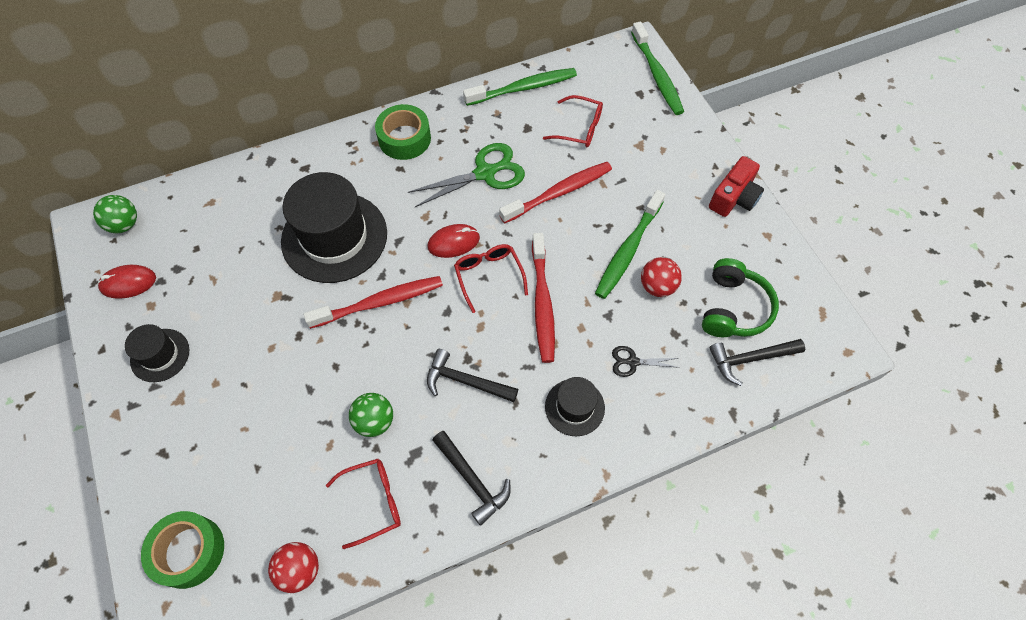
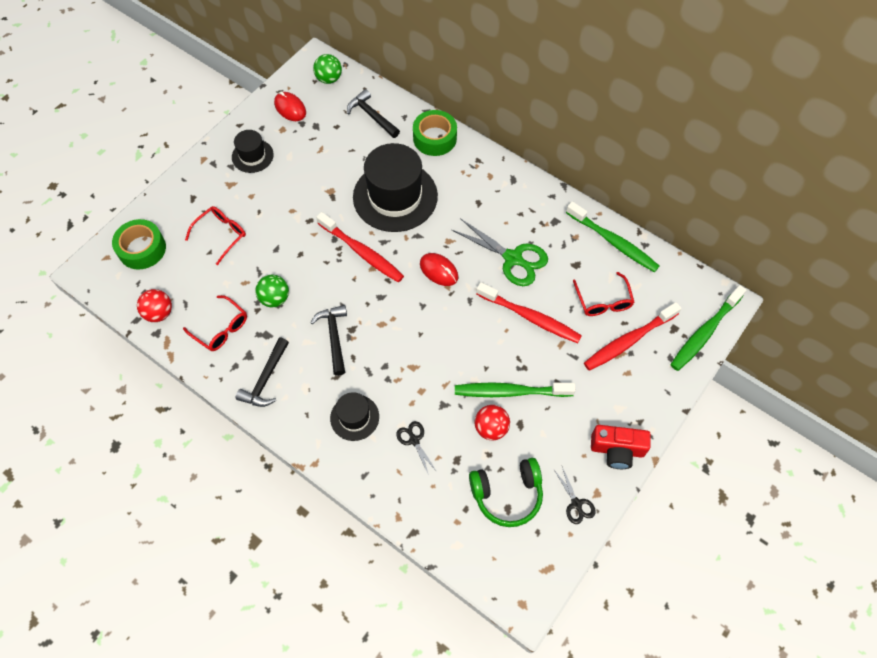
camera: 60 degrees right, 0 degrees up
green tape [375,104,431,160] -> green tape moved to [413,110,457,156]
red glasses [454,244,528,313] -> red glasses moved to [185,206,246,265]
red toothbrush [532,233,555,363] -> red toothbrush moved to [584,302,682,371]
black hammer [709,339,805,386] -> black hammer moved to [347,89,400,138]
none -> black scissors [554,467,596,524]

